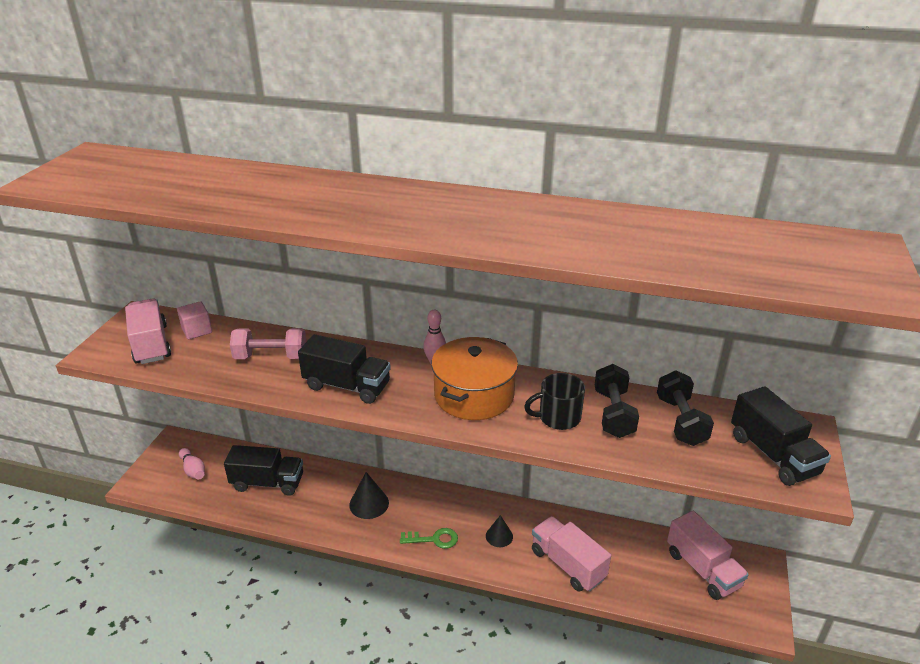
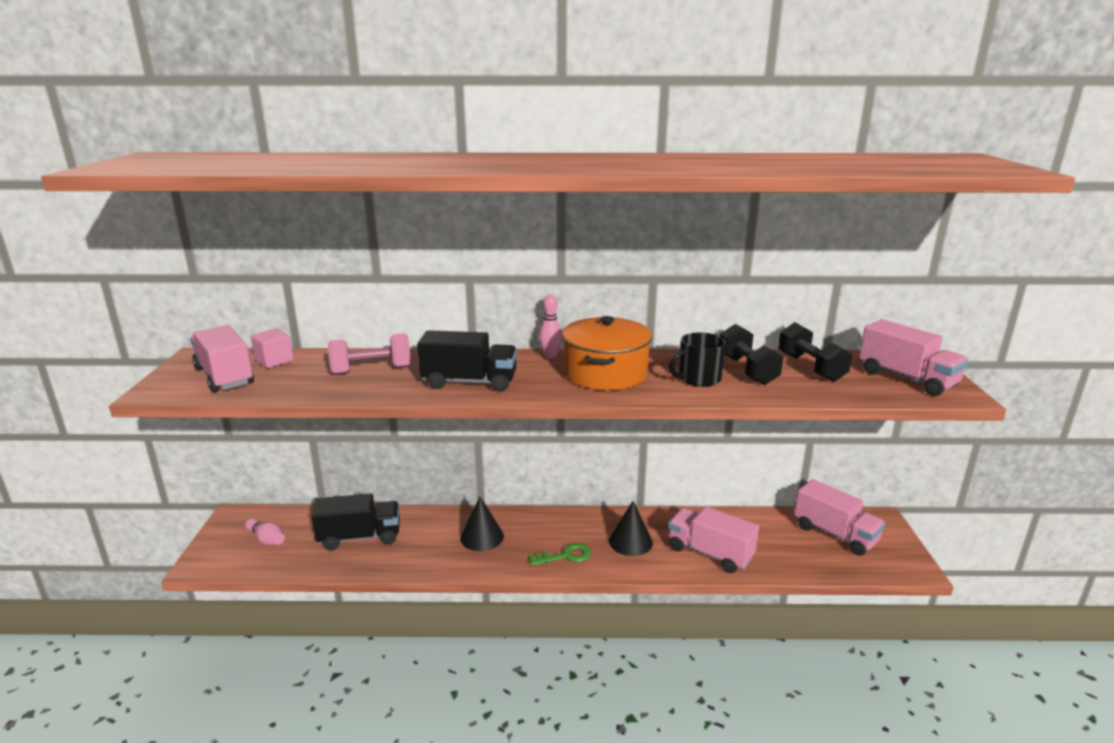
camera: 15 degrees left, 10 degrees down
black cone [486,515,513,547] -> black cone [609,501,653,556], size x1.50
black truck [731,386,831,486] -> pink truck [859,319,969,396]

